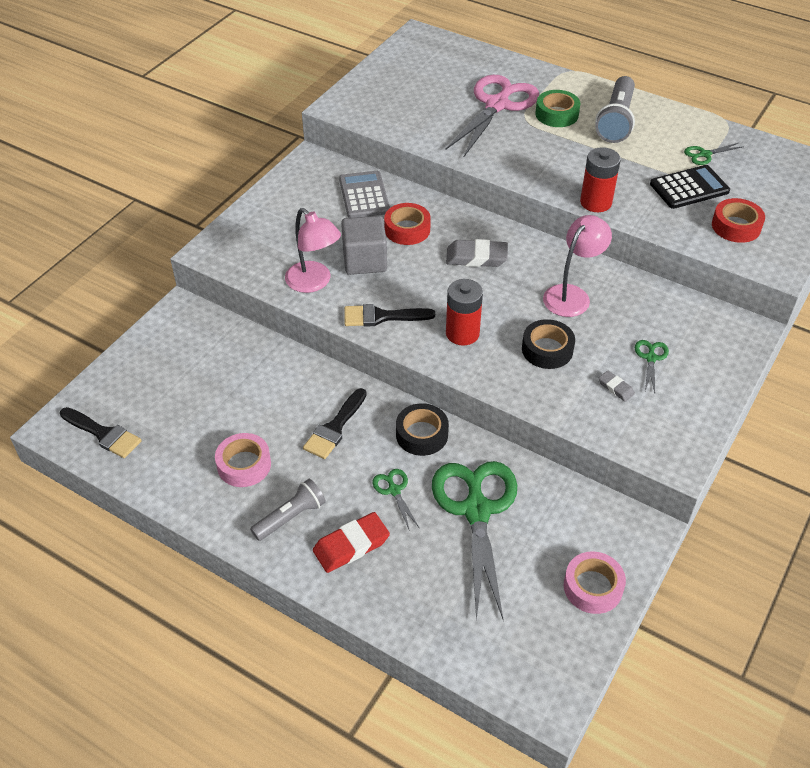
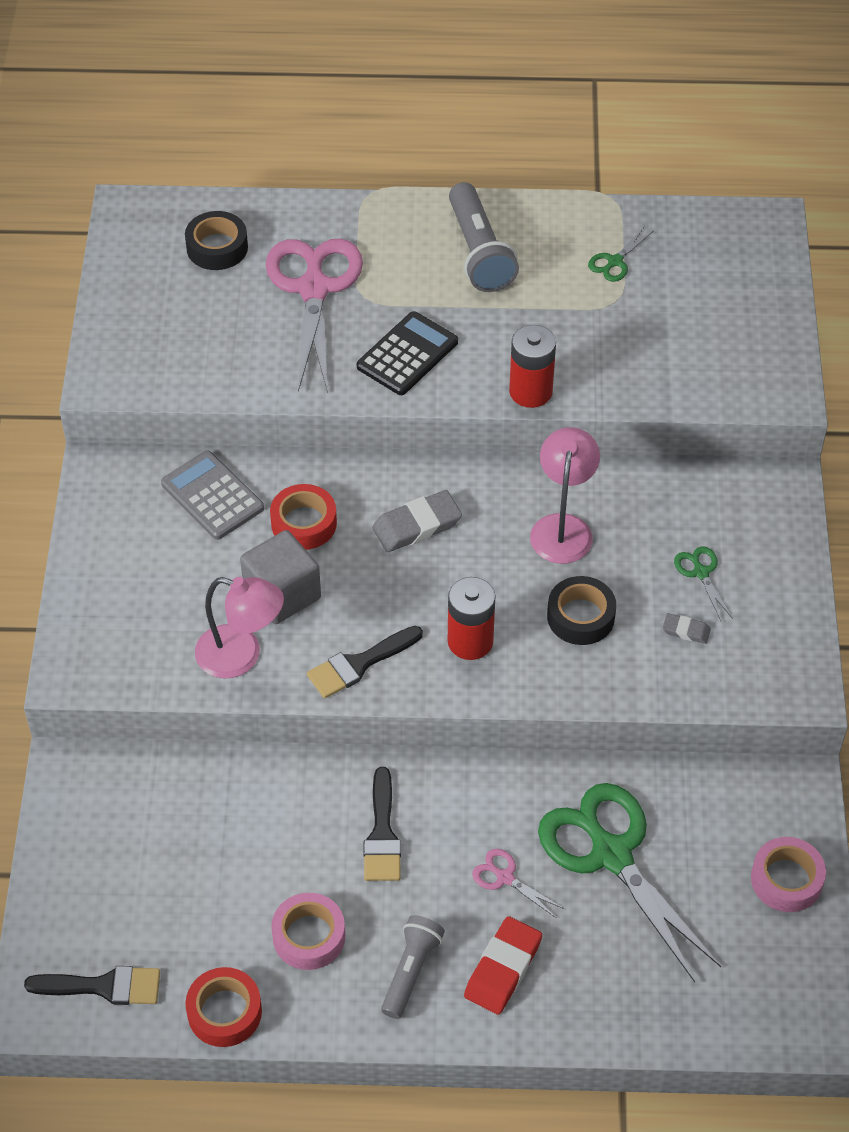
camera: 30 degrees left, 5 degrees up
green scissors [372,469,419,531] -> pink scissors [472,849,564,918]
black tape [396,403,449,456] -> black tape moved to [185,211,248,270]
green tape [535,90,580,127] -> none
black calculator [650,165,730,209] -> black calculator moved to [357,311,458,395]
red tape [712,198,765,243] -> red tape moved to [185,967,262,1047]

